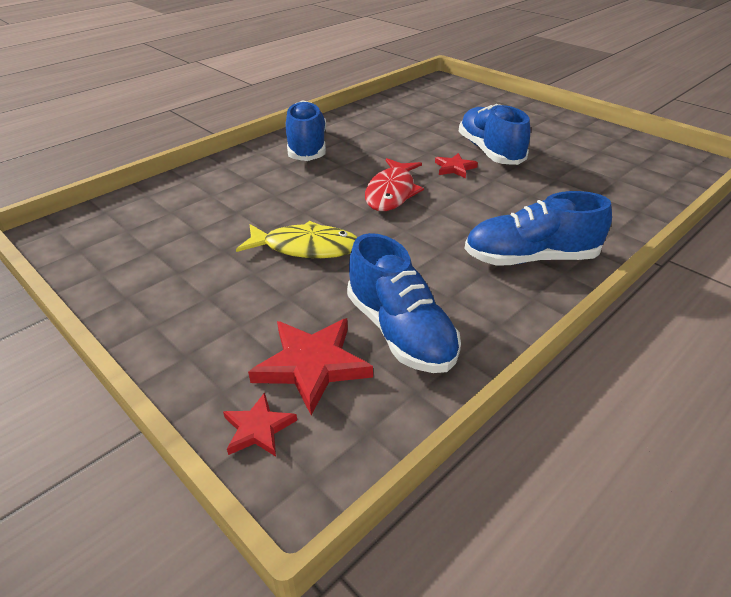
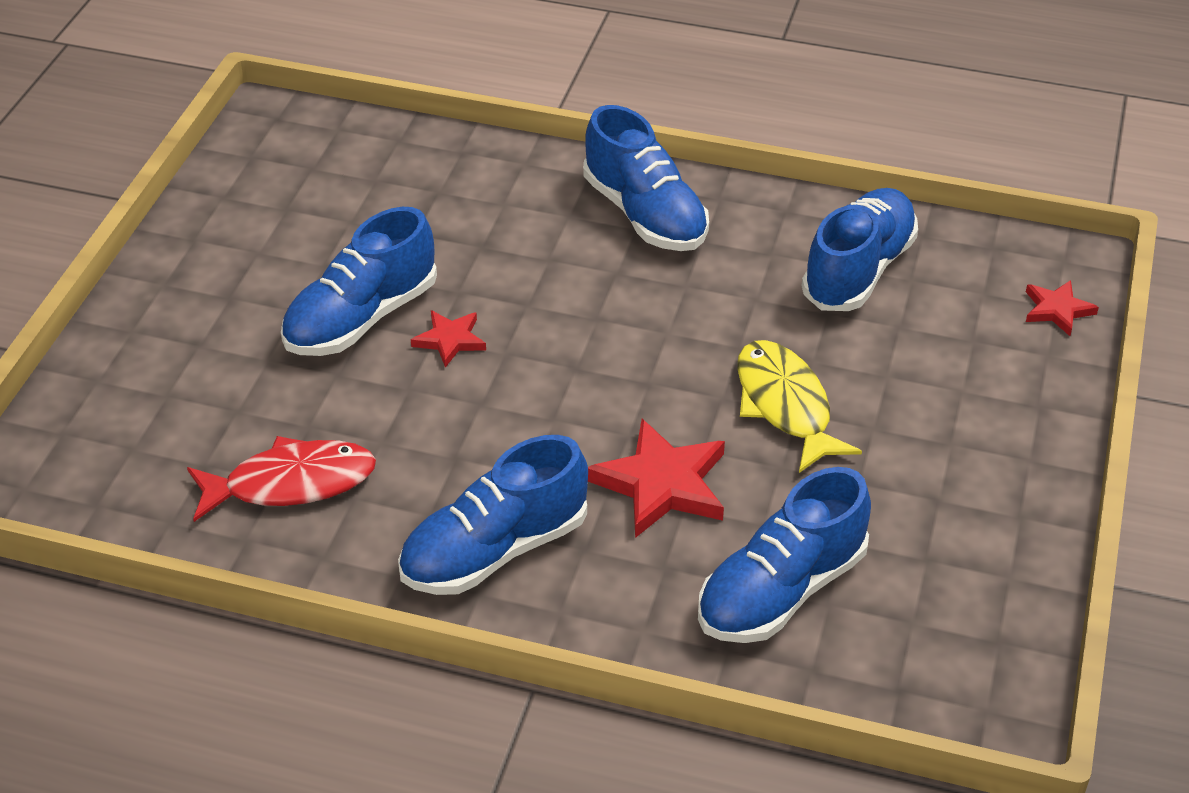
camera: 120 degrees left, 5 degrees up
red star [248,318,373,415] -> red star moved to [588,419,725,538]
red fish [365,158,424,211] -> red fish moved to [187,436,376,522]
none -> blue shoe [698,467,871,643]

